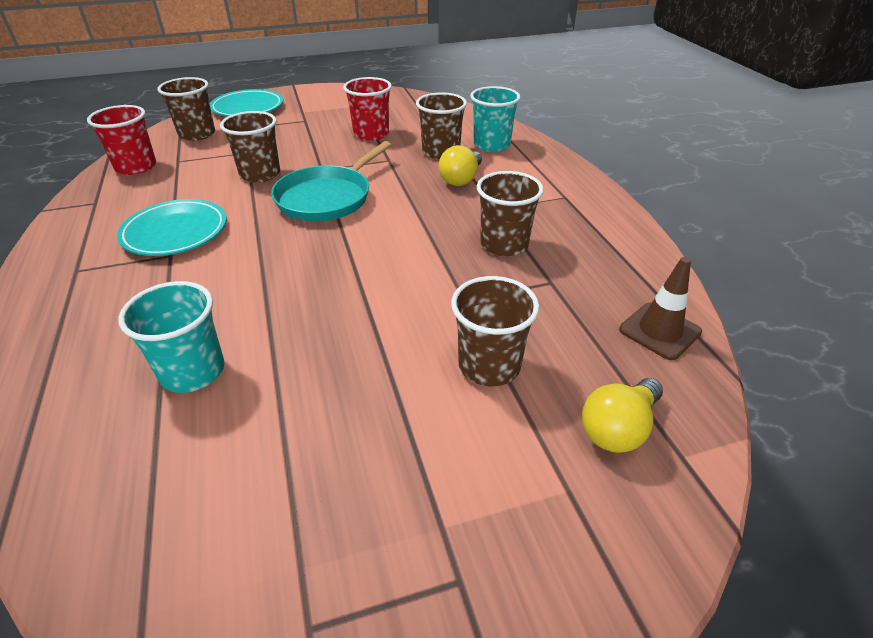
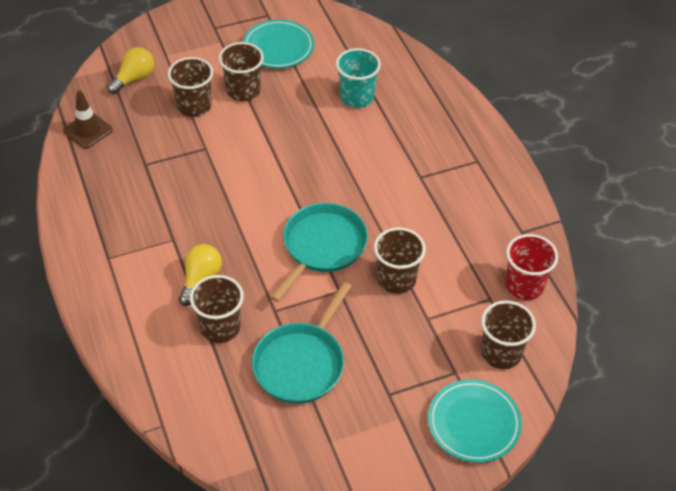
camera: 175 degrees right, 10 degrees up
turquoise plate [117,199,226,256] -> turquoise plate moved to [243,19,314,68]
red cup [343,77,392,141] -> turquoise pan [252,282,352,404]
turquoise cup [470,86,521,152] -> none
brown cup [477,171,544,256] -> brown cup moved to [219,42,264,101]

